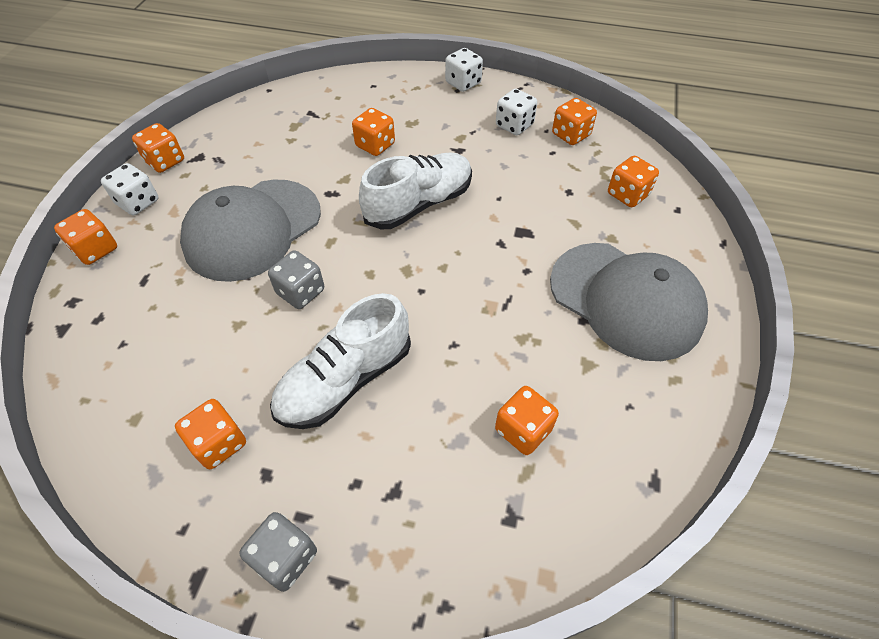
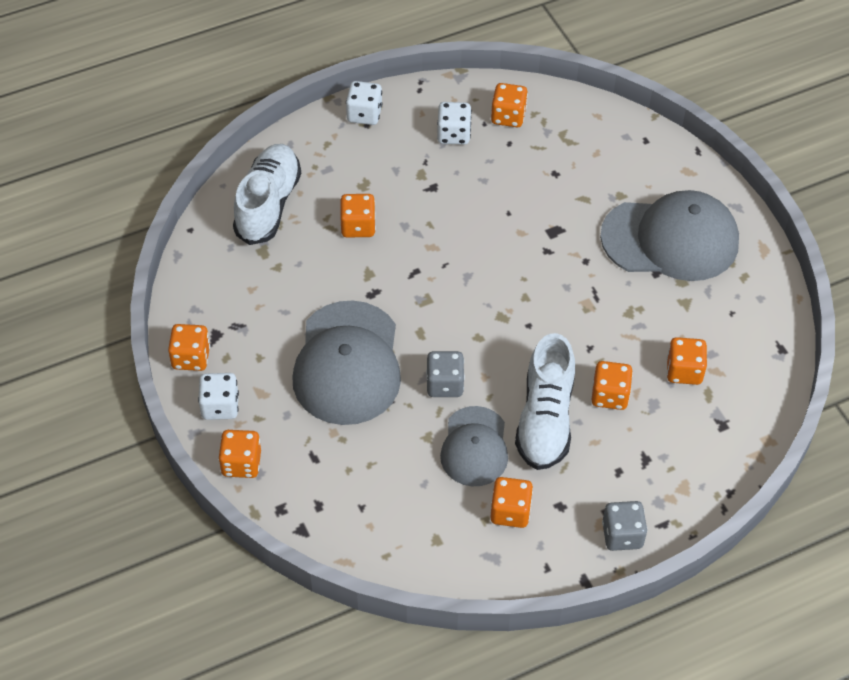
camera: 40 degrees left, 0 degrees up
white shoe [359,152,472,229] -> white shoe moved to [233,144,301,245]
orange dice [608,156,659,207] -> orange dice moved to [592,361,633,410]
none -> grey cap [440,406,508,486]

